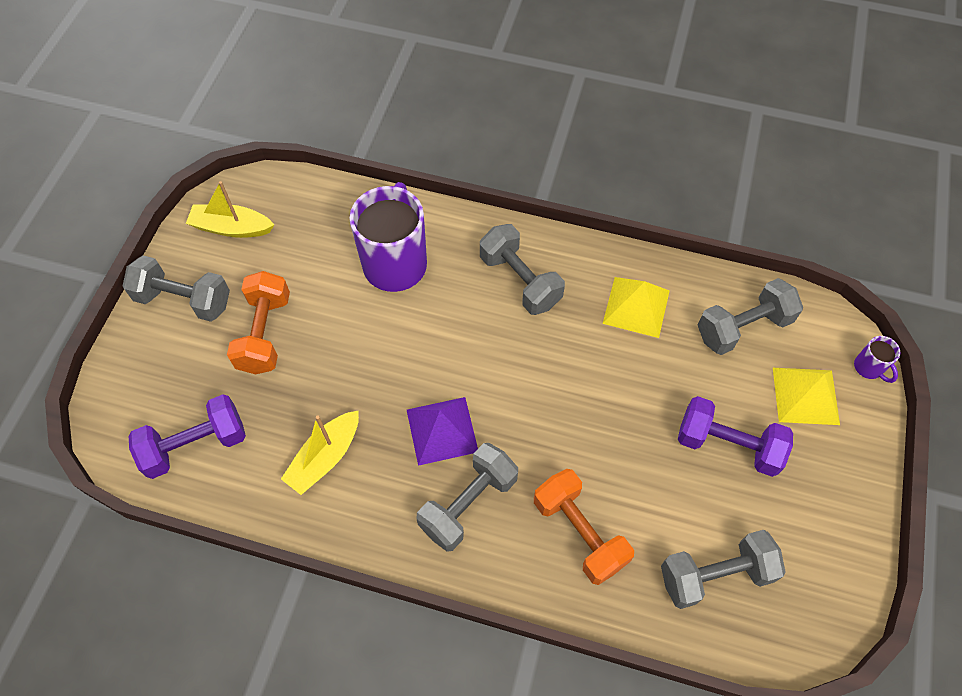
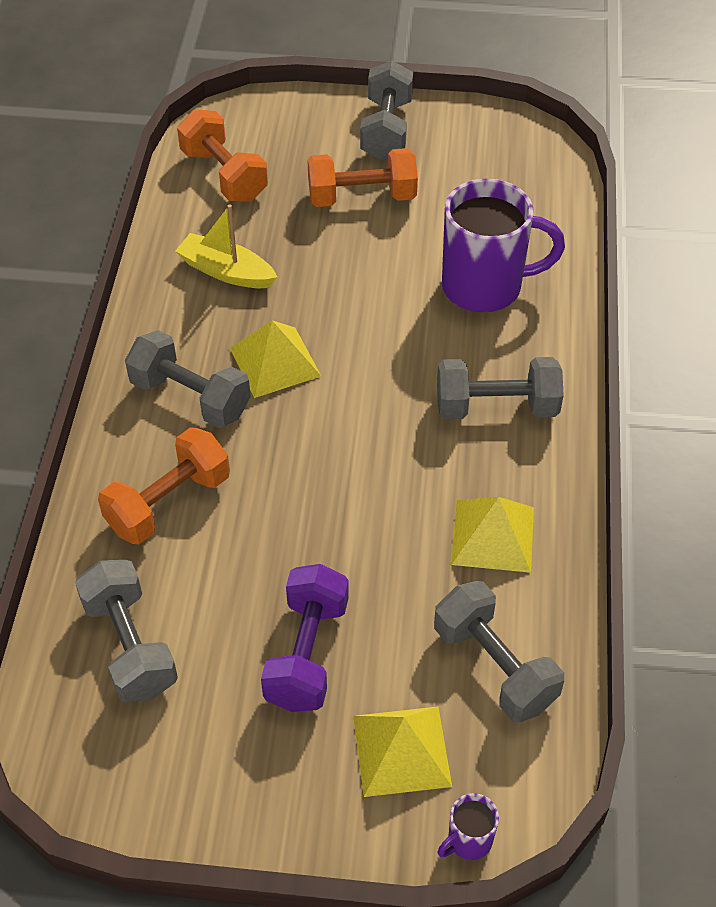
camera: 80 degrees right, 10 degrees down
purple dumbbell [129,394,246,479] -> orange dumbbell [177,109,268,202]
yellow boat [186,181,274,238] -> none
purple pyramid [407,397,478,466] -> yellow pyramid [230,320,321,398]
grey dumbbell [480,224,565,315] -> grey dumbbell turned 45 degrees clockwise [437,357,564,420]

